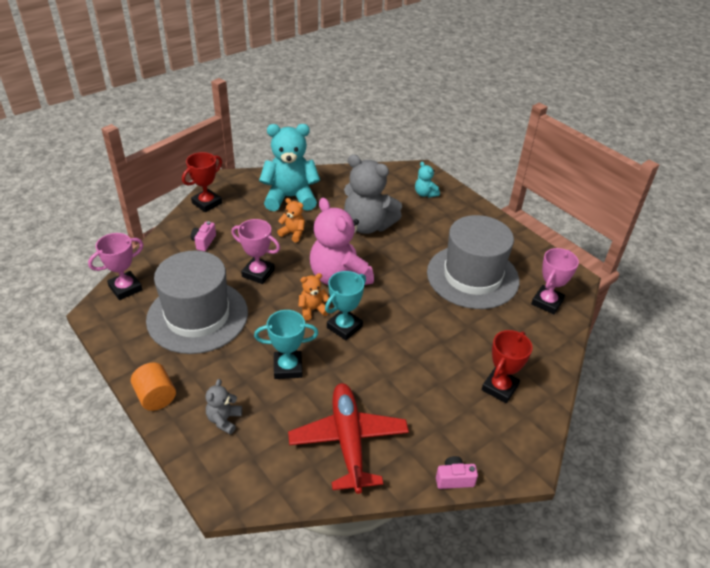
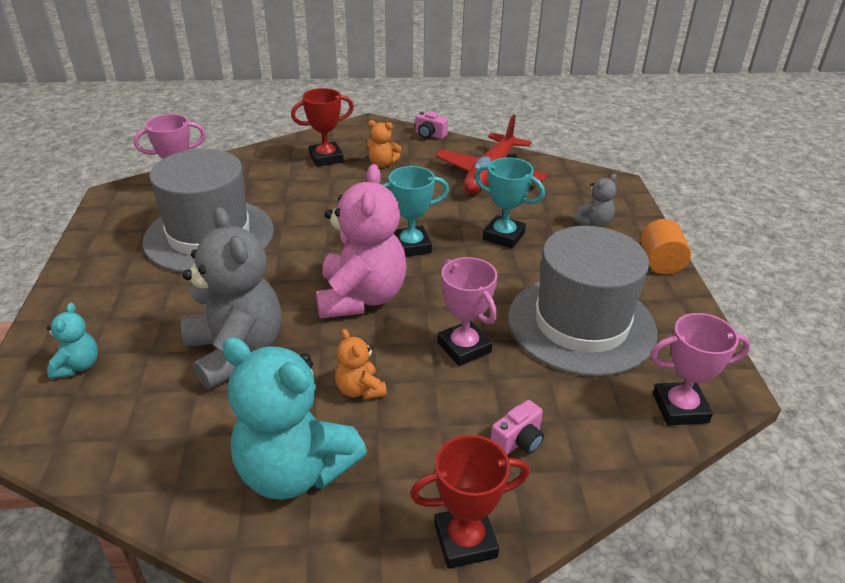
camera: 145 degrees left, 5 degrees down
orange teddy bear [298,273,329,320] -> orange teddy bear moved to [366,120,401,168]

